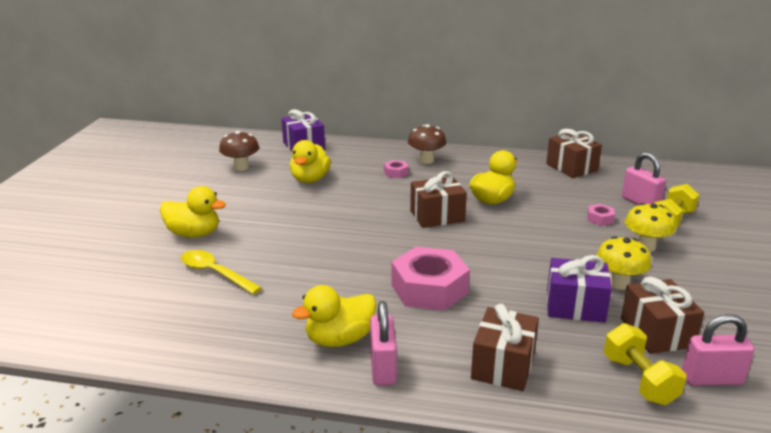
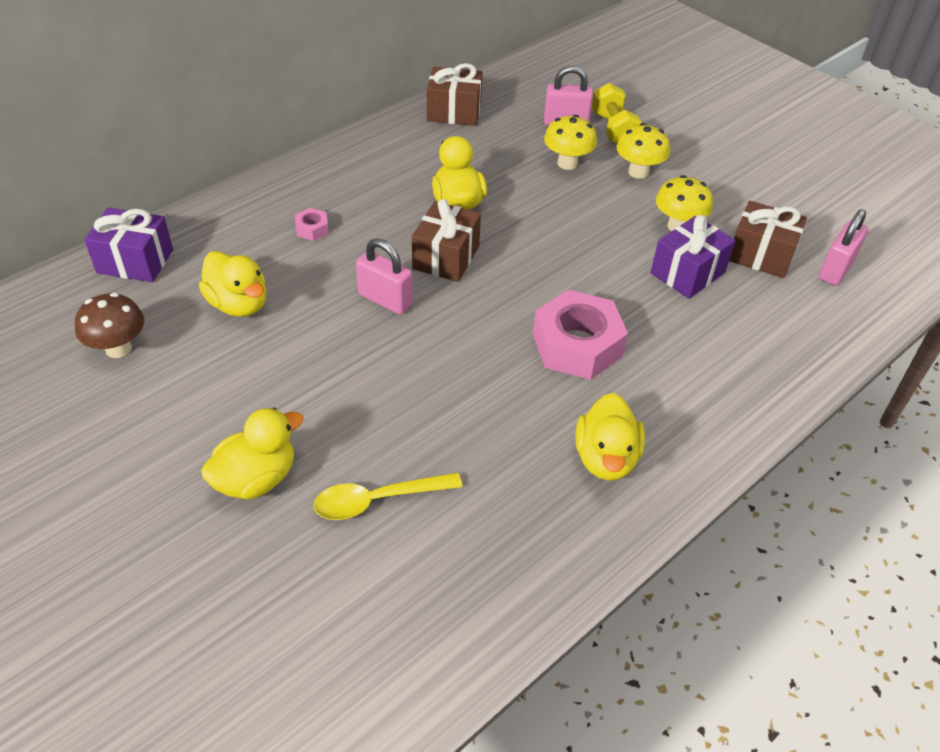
camera: 55 degrees left, 20 degrees up
pink padlock [370,301,397,385] -> pink padlock moved to [356,239,413,315]
brown mushroom [408,124,446,164] -> none
brown gift [471,304,539,391] -> none
pink nut [587,204,615,226] -> yellow mushroom [544,115,597,170]
yellow dumbbell [604,323,686,405] -> none

